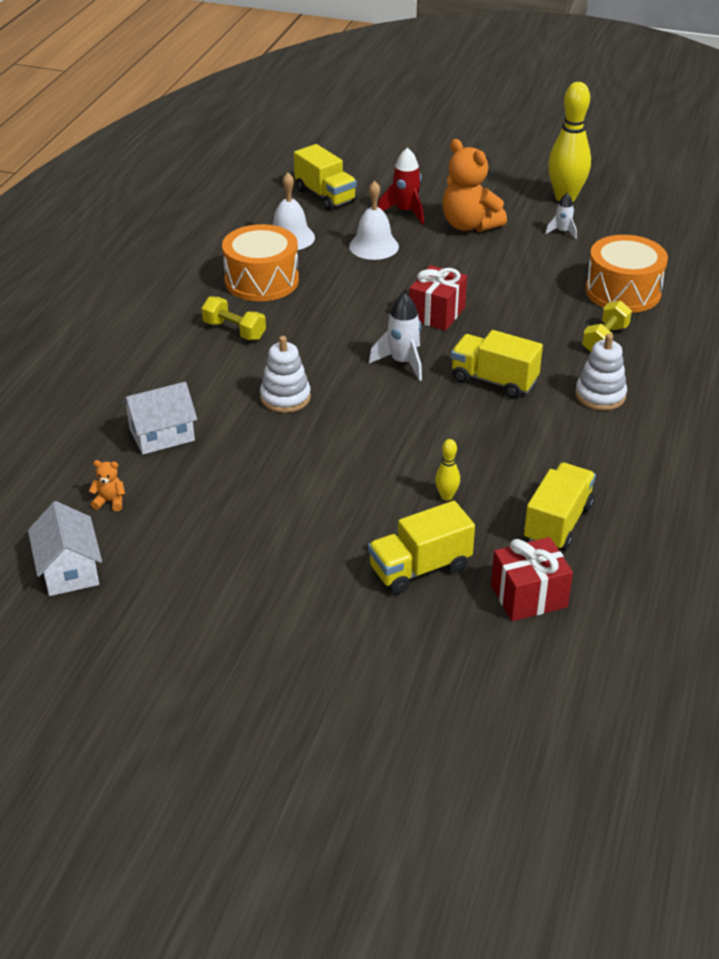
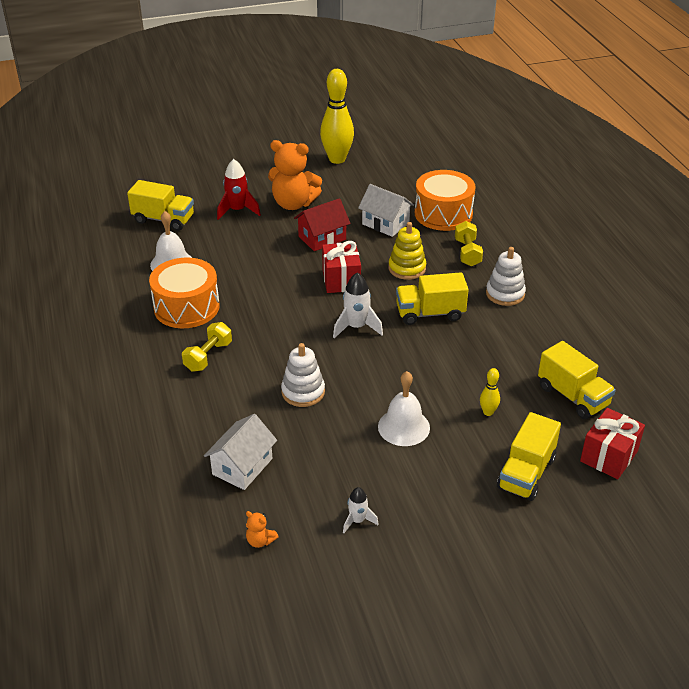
camera: 35 degrees left, 0 degrees up
white house [28,501,102,596] -> white house moved to [358,184,414,237]
orange teddy bear [89,460,125,511] -> orange teddy bear turned 120 degrees counterclockwise [246,511,279,548]
yellow dumbbell [202,296,266,340] -> yellow dumbbell turned 60 degrees counterclockwise [182,322,232,372]
white bell [349,181,399,260] -> white bell moved to [378,371,430,446]
yellow truck [523,463,596,551] -> yellow truck turned 150 degrees clockwise [538,341,616,419]
white rocket [545,193,577,239] -> white rocket moved to [343,487,379,533]
none -> red house [294,198,351,251]
none -> yellow stacking toy [389,222,427,280]

